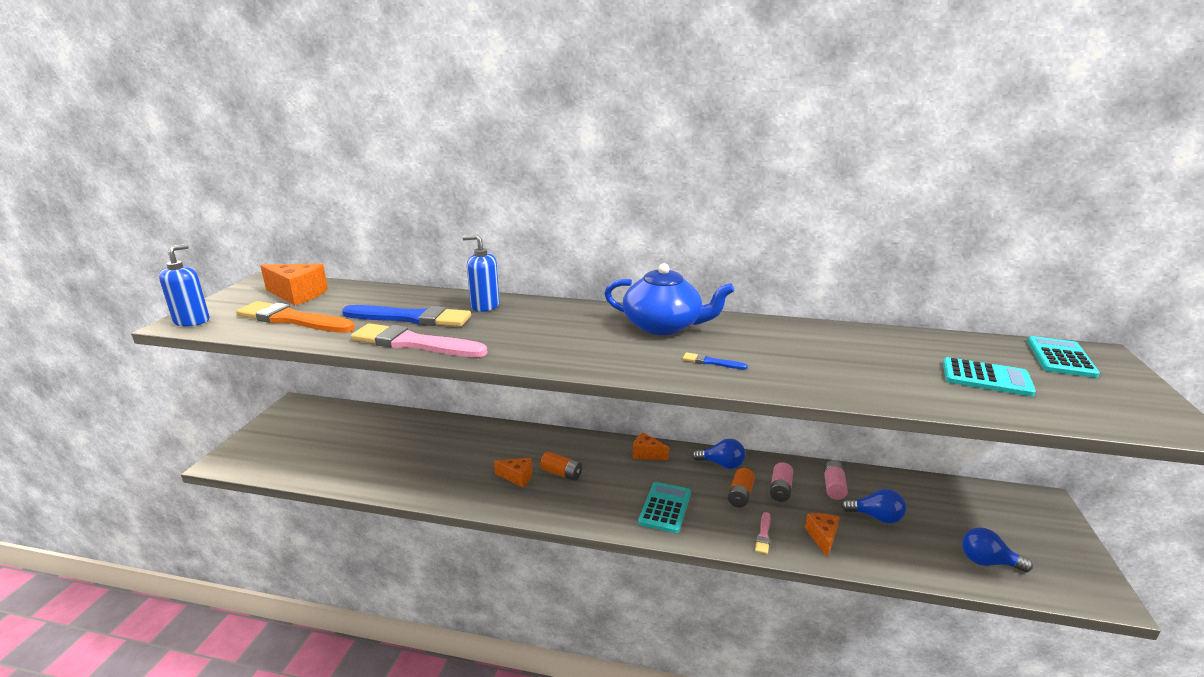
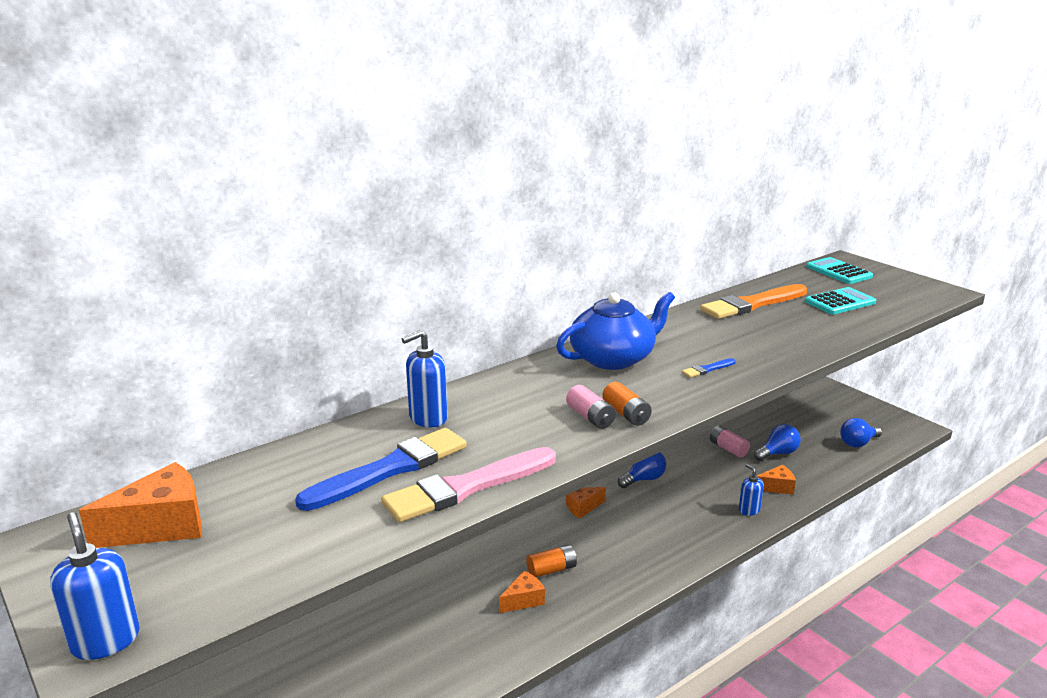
camera: 50 degrees left, 0 degrees up
orange brush [236,301,355,333] -> orange brush moved to [700,284,807,319]
turquoise calculator [638,482,691,533] -> none
orange battery [728,468,755,508] -> orange battery moved to [602,382,652,426]
pink brush [755,512,770,554] -> blue soap dispenser [739,464,764,516]
pink battery [770,462,793,502] -> pink battery moved to [566,385,616,429]
orange cheese [805,513,840,557] -> orange cheese turned 120 degrees clockwise [757,465,796,495]

